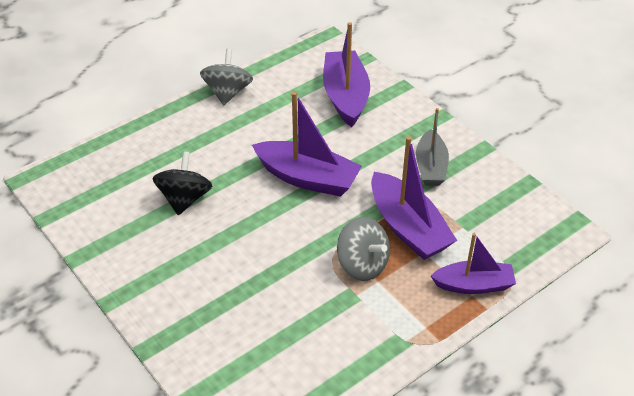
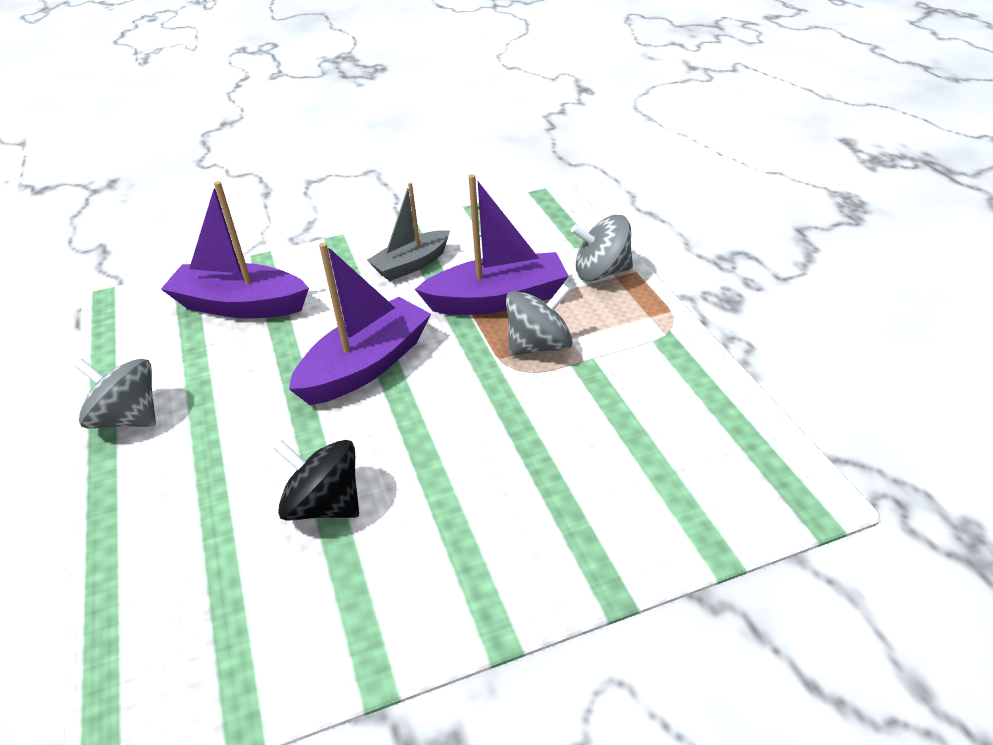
camera: 70 degrees left, 5 degrees down
grey boat [416,108,449,186] -> grey boat turned 120 degrees clockwise [367,183,450,281]
purple boat [431,233,516,294] -> grey spinning top [571,215,633,281]

